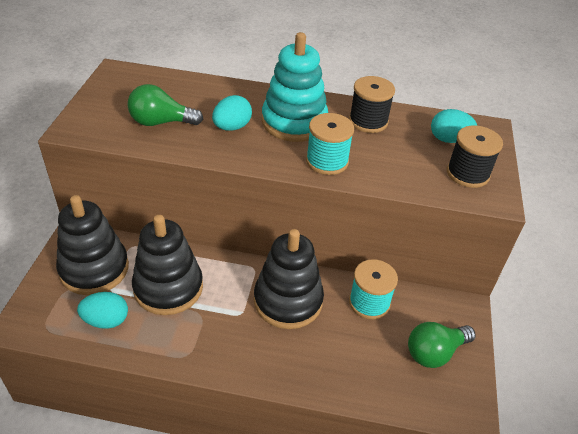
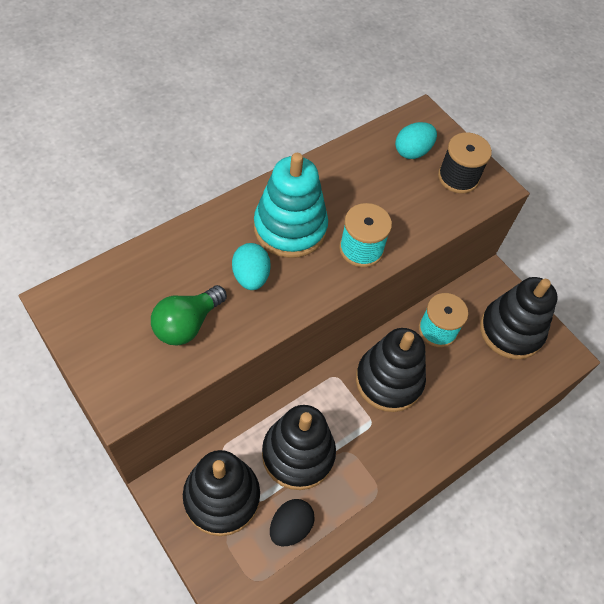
camera: 50 degrees left, 15 degrees up
turquoise egg [77,292,128,329] -> black egg [270,499,315,546]
black spool [349,76,395,133] -> none
green light bulb [408,322,476,368] -> black stacking toy [480,277,558,360]

